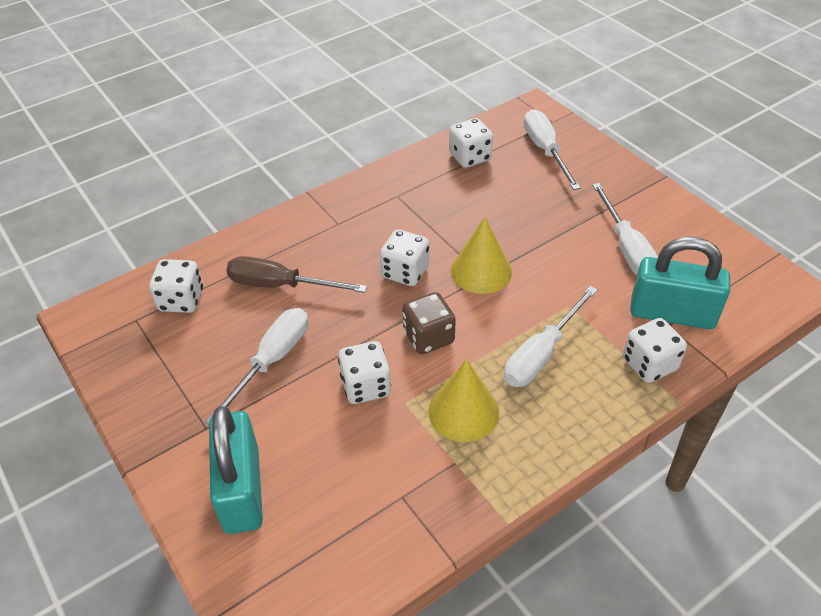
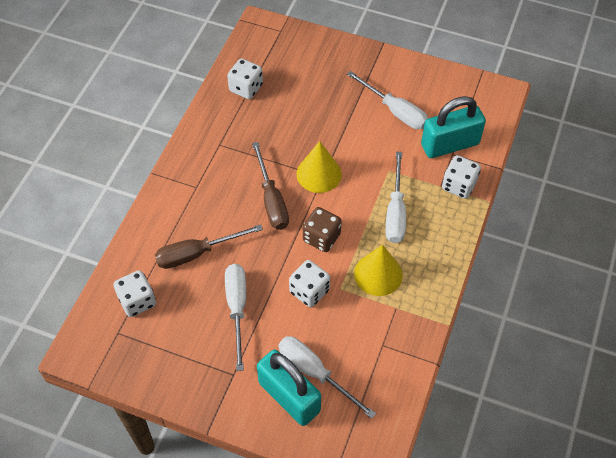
camera: 35 degrees left, 10 degrees up
white dice [380,229,429,286] -> brown screwdriver [252,142,289,230]
white screwdriver [524,109,581,190] -> white screwdriver moved to [278,336,376,419]

